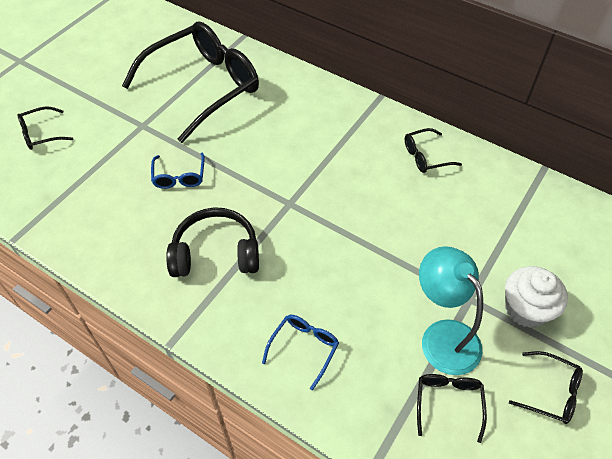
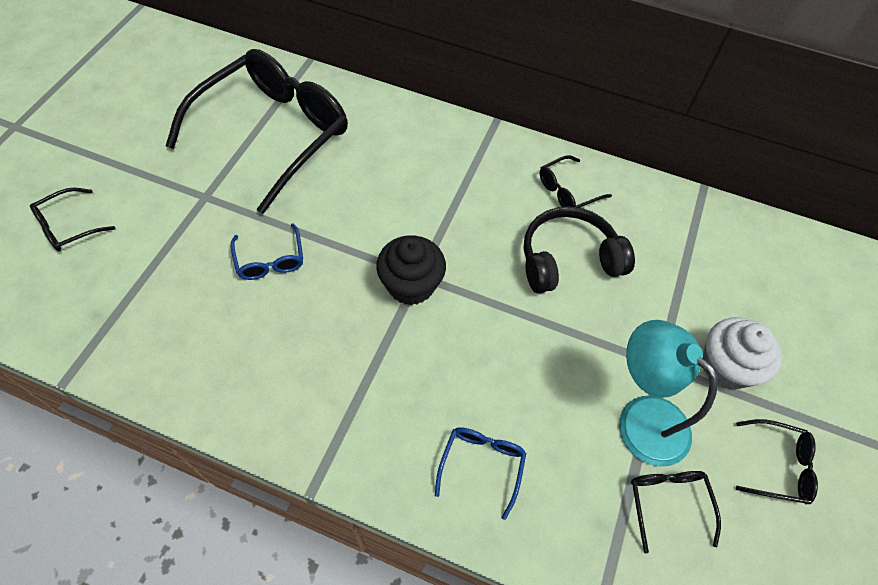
camera: 15 degrees left, 5 degrees up
black headphones [166,207,259,277] -> black headphones moved to [524,206,635,294]
none -> black cupcake [376,235,446,305]

